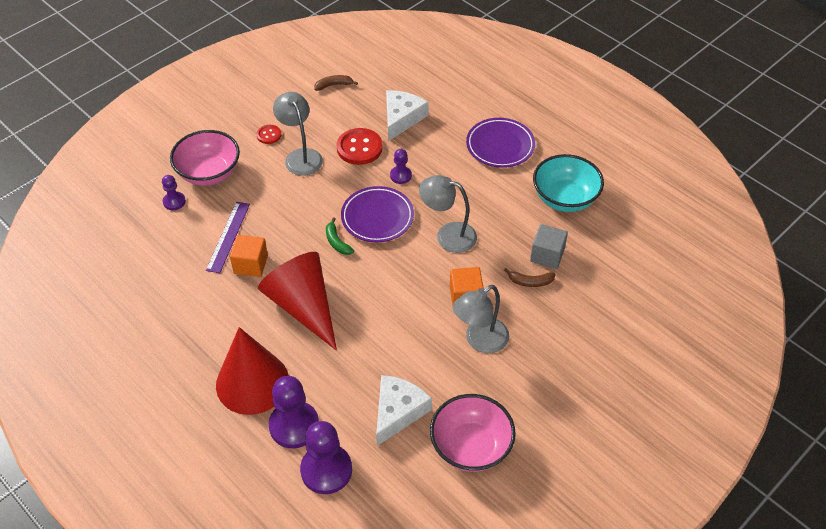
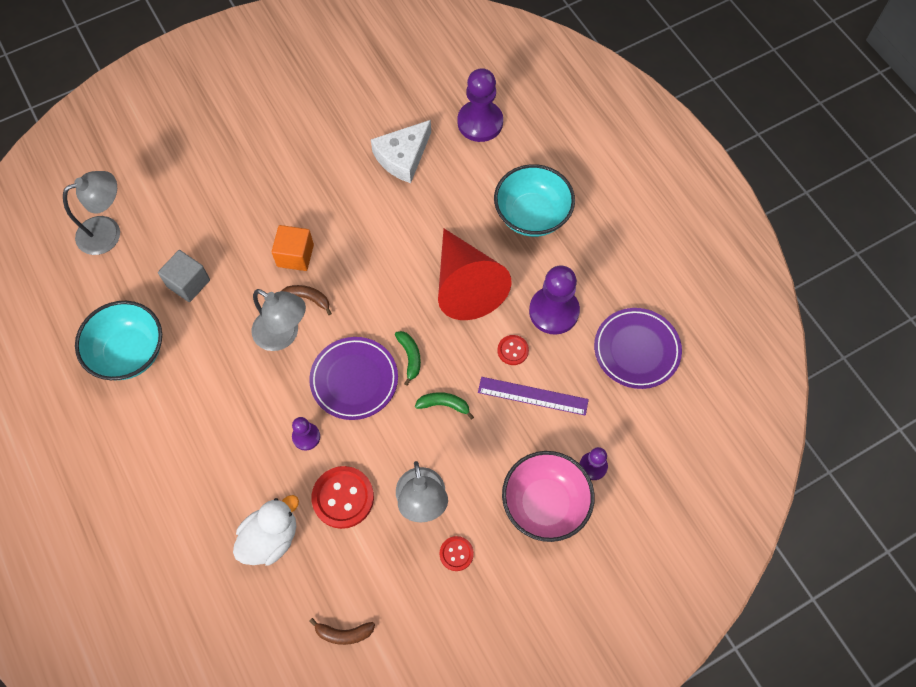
camera: 165 degrees left, 15 degrees up
purple ruler [206,202,250,273] -> purple ruler turned 75 degrees clockwise [478,377,589,416]
red cone [216,327,289,415] -> turquoise bowl [494,164,575,237]
orange cube [230,235,268,277] -> red button [497,335,529,365]
purple pawn [269,376,319,448] -> purple pawn moved to [529,265,580,335]
white cheese [386,90,429,141] -> white duck [233,495,299,566]
pink bowl [430,394,516,472] -> none
grey lamp [453,285,509,353] -> grey lamp moved to [63,171,120,255]
purple plate [466,118,535,168] -> purple plate moved to [594,308,682,389]
brown banana [504,268,556,287] -> brown banana moved to [282,285,332,315]
none -> green banana [415,392,474,420]

